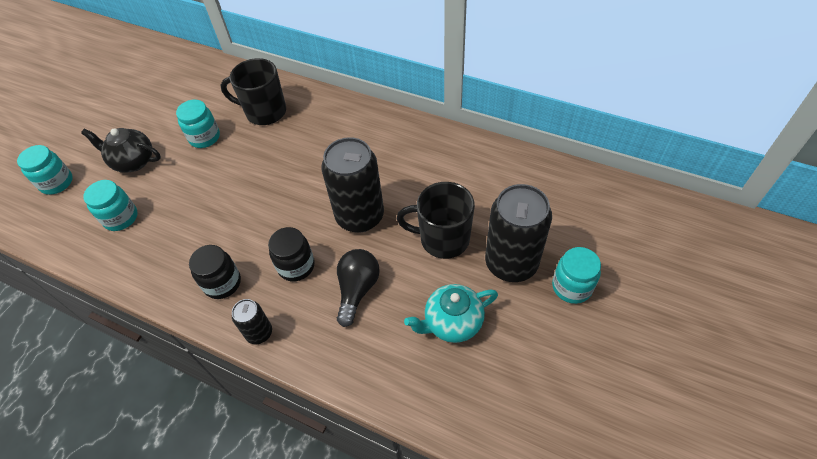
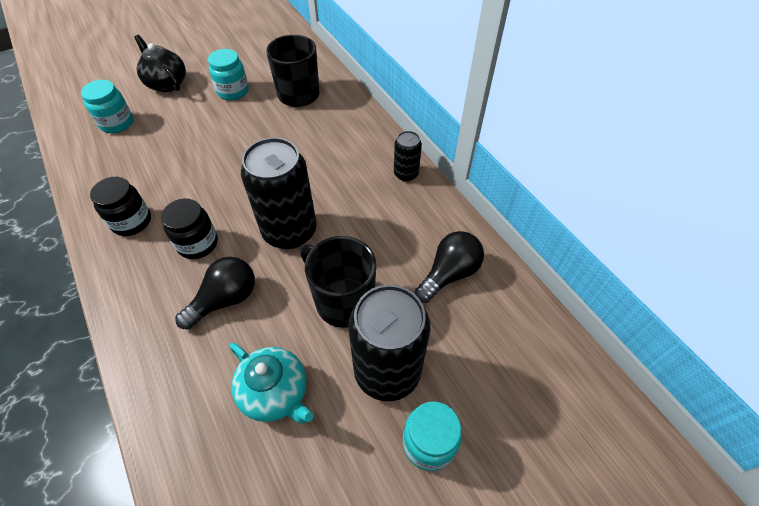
camera: 30 degrees right, 0 degrees up
turquoise jar [17,145,73,195] -> none
black can [232,299,272,344] -> black can moved to [394,131,422,182]
turquoise teapot [404,284,498,343] -> turquoise teapot turned 150 degrees counterclockwise [229,342,313,424]
none -> black light bulb [415,231,484,303]

